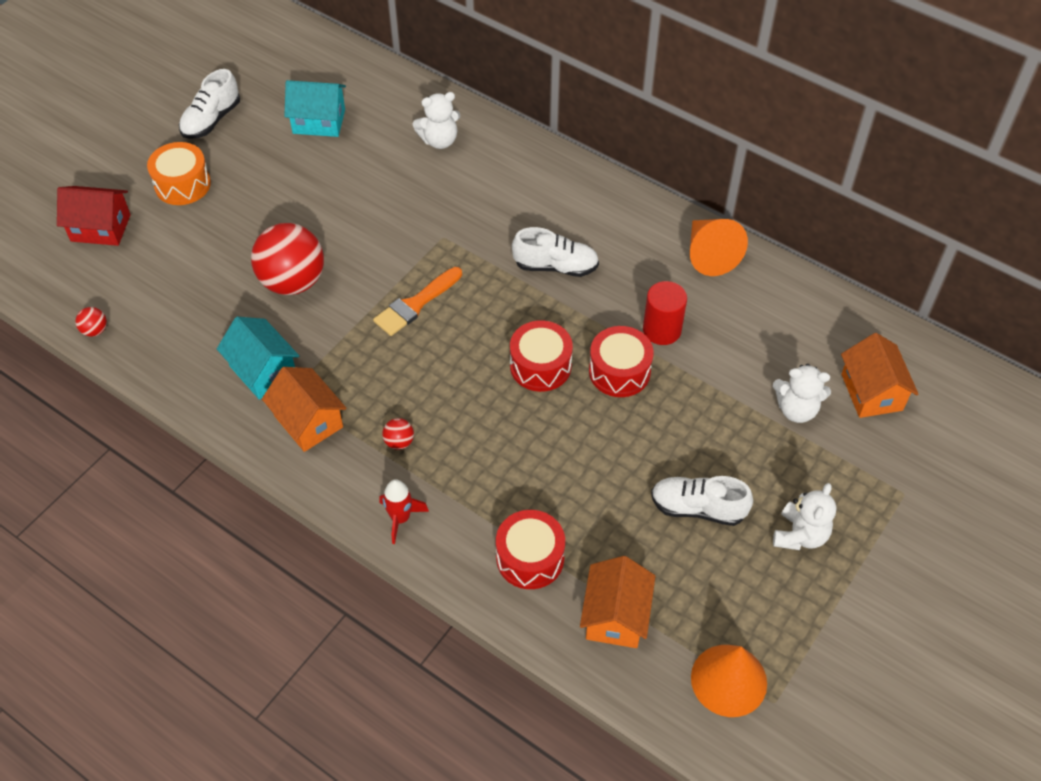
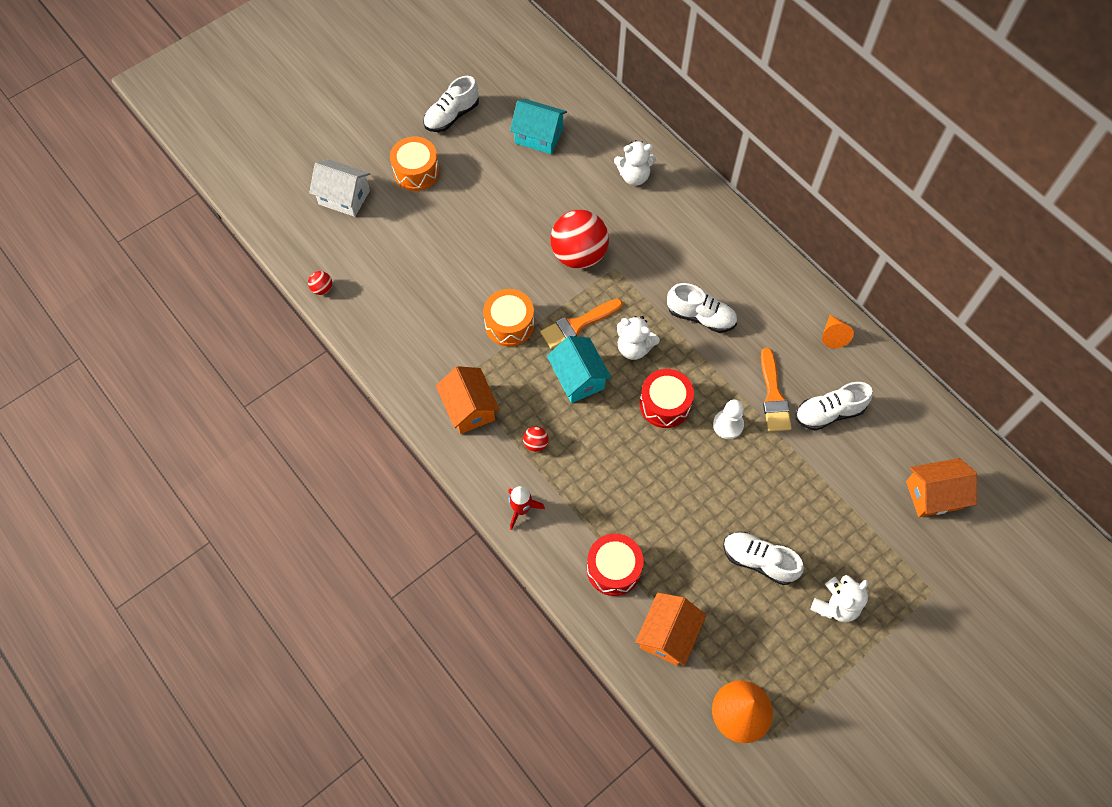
camera: 15 degrees right, 10 degrees up
red house [57,186,131,246] -> white house [309,160,370,217]
turquoise house [217,317,299,400] -> turquoise house moved to [547,336,612,403]
red ball [251,223,324,295] -> red ball moved to [550,210,609,269]
red drum [589,326,654,397] -> white pawn [713,399,744,439]
red cylinder [643,281,687,345] -> orange brush [761,348,792,431]
orange cone [690,219,748,276] -> orange cone [822,315,854,348], size x0.59
white teddy bear [773,364,831,423] -> white teddy bear moved to [617,316,660,360]
orange house [841,333,919,418] -> orange house turned 75 degrees clockwise [906,458,977,517]
none -> orange drum [483,289,534,346]
none -> white shoe [795,382,873,430]

